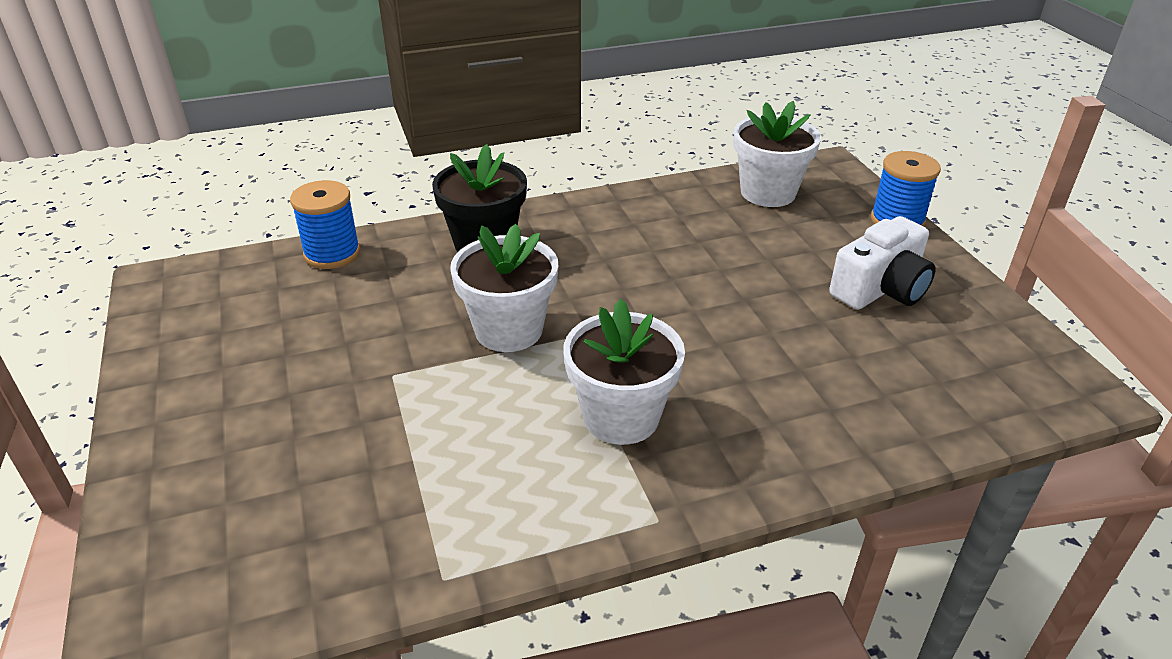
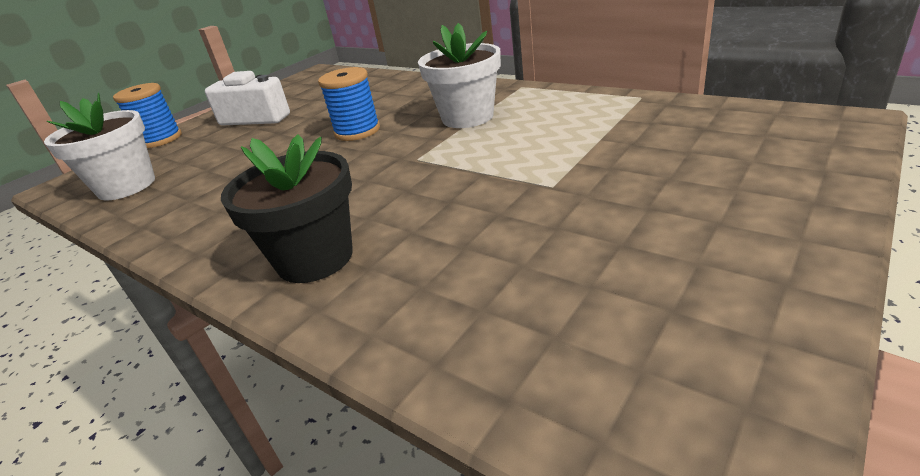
camera: 120 degrees left, 5 degrees down
blue spool [290,180,360,269] -> blue spool moved to [318,67,380,141]
white flower pot [450,224,558,352] -> none

